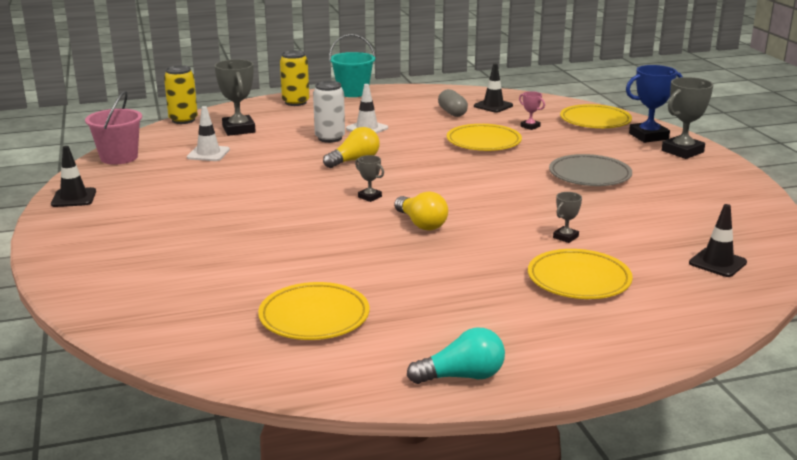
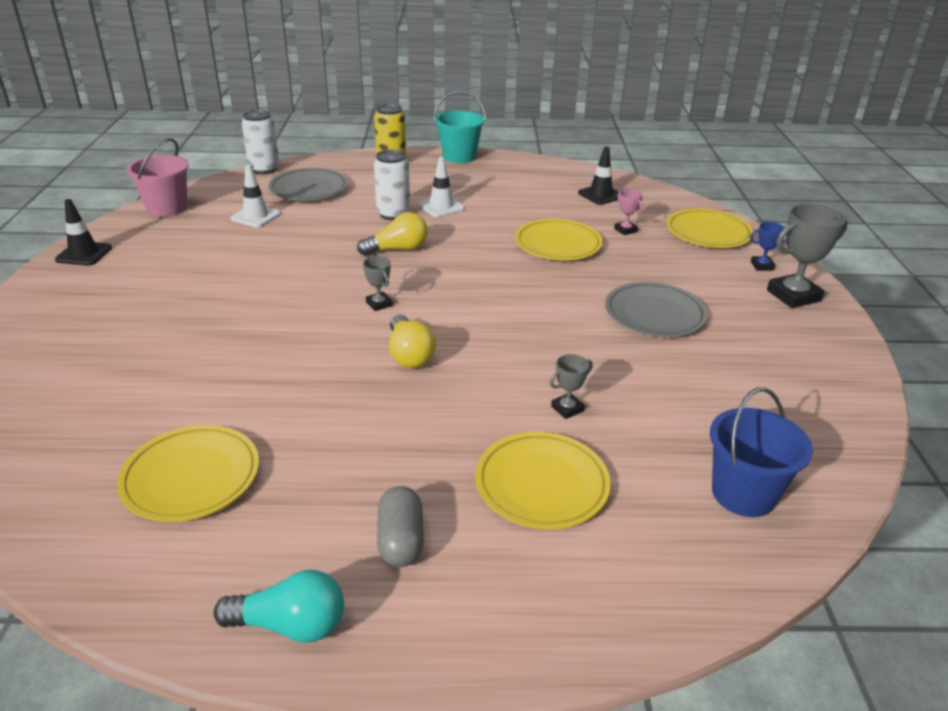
camera: 15 degrees right, 10 degrees up
yellow can [164,65,198,124] -> white can [242,110,279,174]
grey trophy [214,59,256,136] -> grey plate [269,168,348,201]
grey capsule [438,89,468,117] -> grey capsule moved to [377,486,424,567]
blue trophy [626,65,683,143] -> blue trophy [750,222,787,270], size x0.51
black traffic cone [689,204,747,277] -> blue bucket [710,387,813,517]

